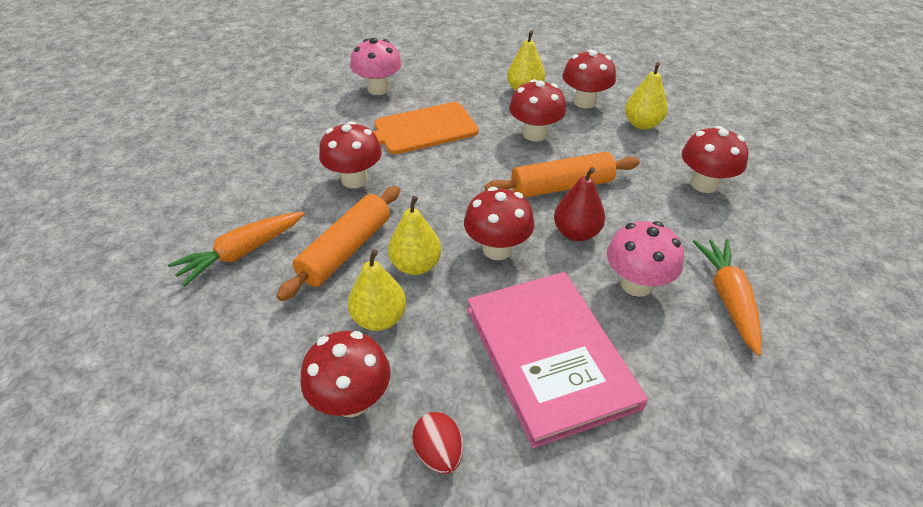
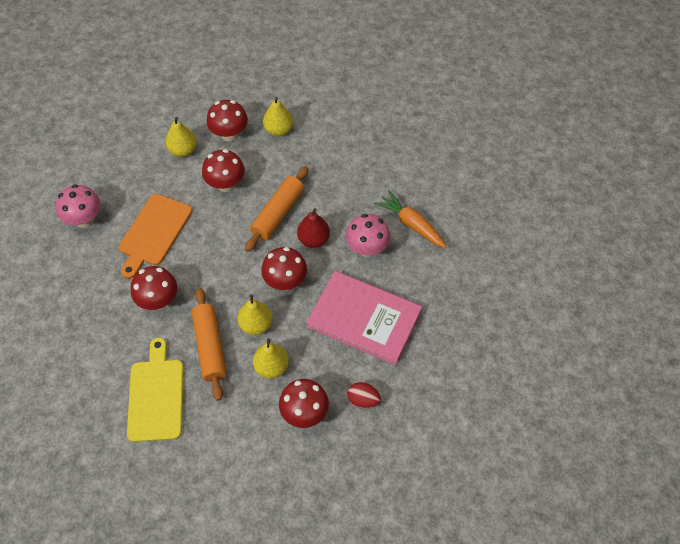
camera: 45 degrees left, 15 degrees up
orange carrot [168,212,304,287] -> yellow cutting board [127,338,184,442]
red mushroom [682,126,748,193] -> none

